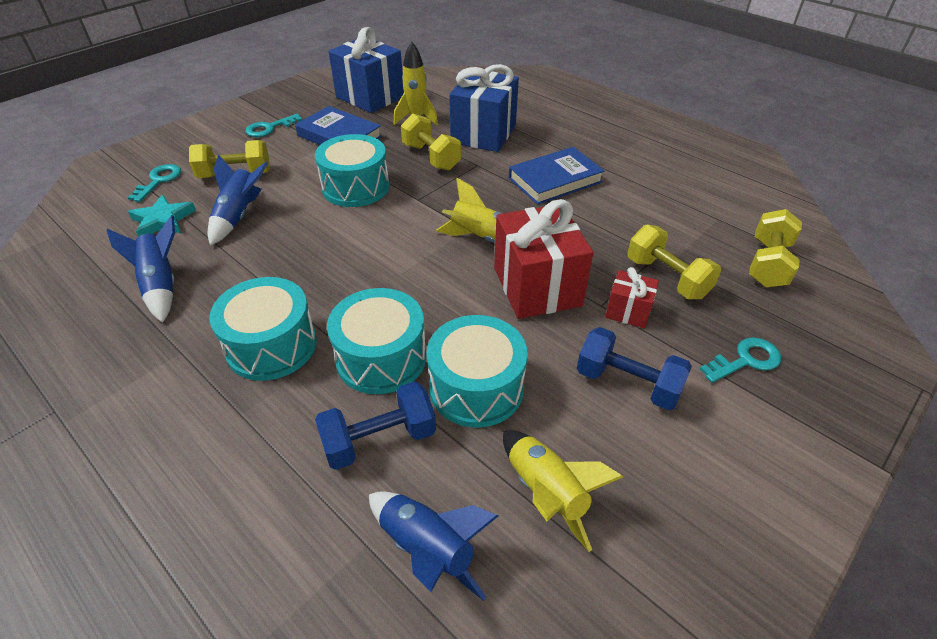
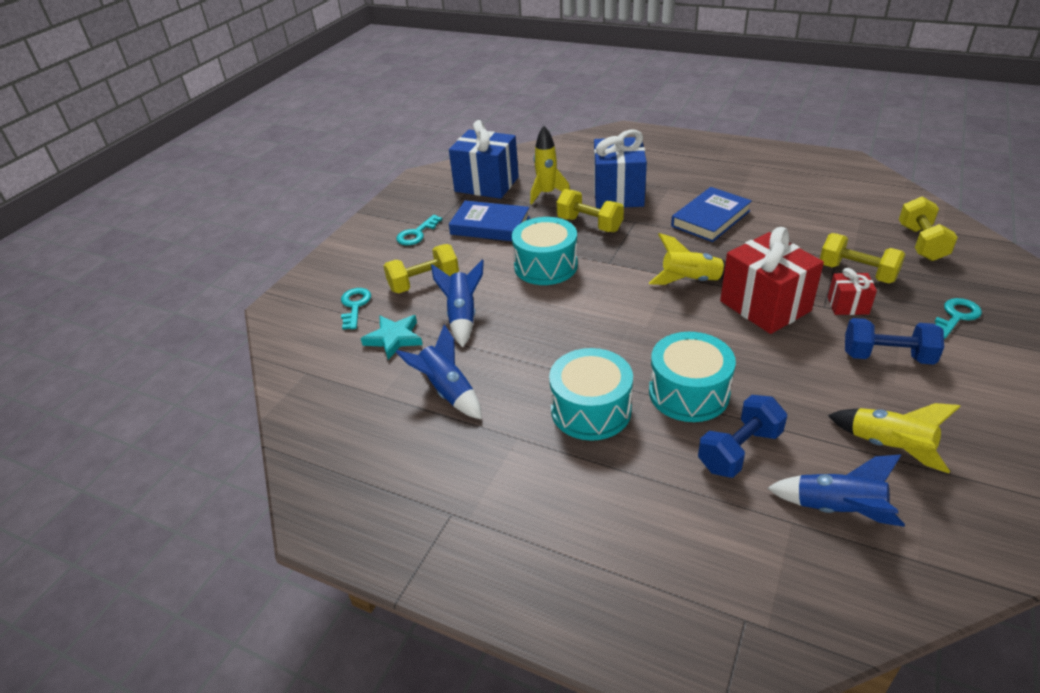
camera: 15 degrees left, 5 degrees down
turquoise drum [427,315,528,427] -> none

